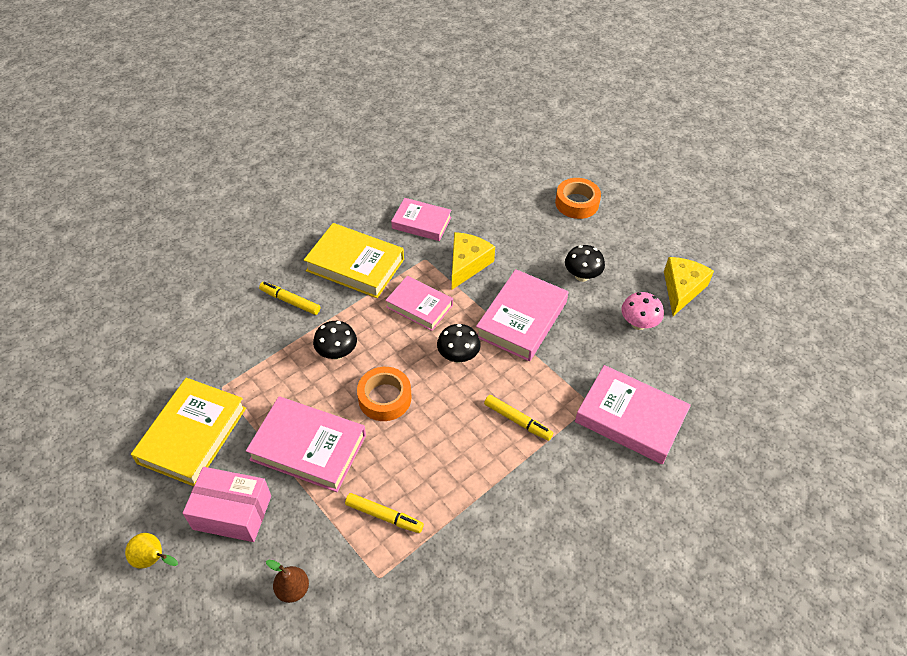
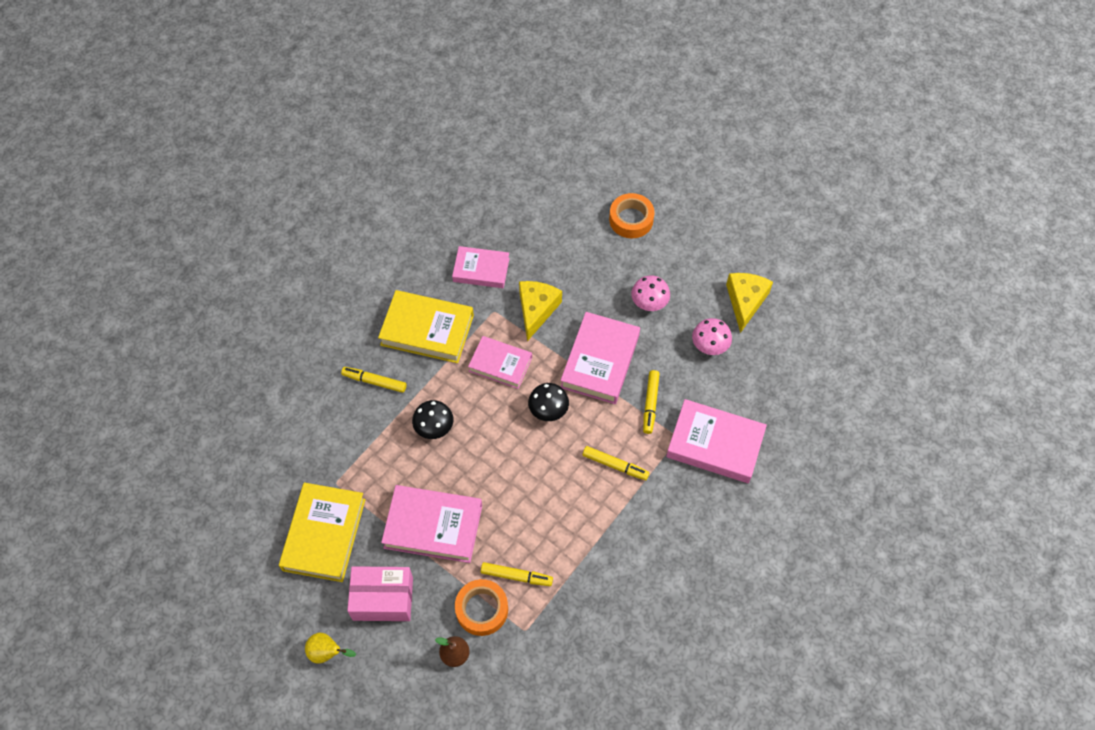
camera: 10 degrees left, 10 degrees up
orange tape [357,367,411,421] -> orange tape moved to [455,579,508,636]
black mushroom [565,245,605,282] -> pink mushroom [631,275,670,311]
none -> yellow marker [643,370,660,434]

